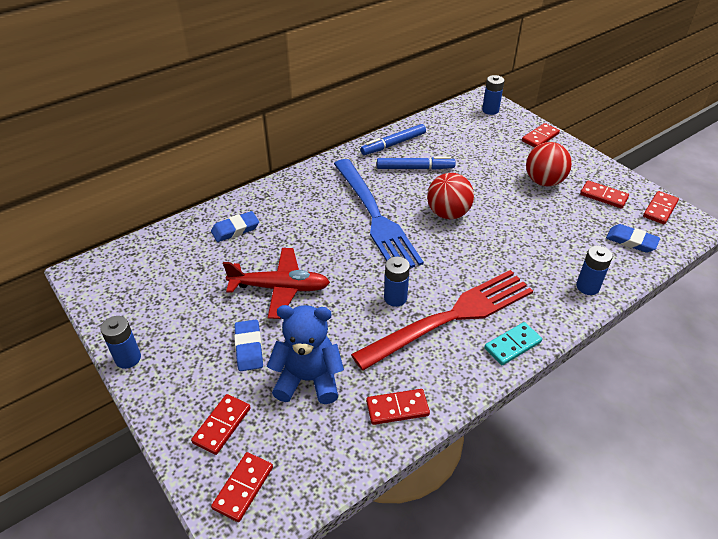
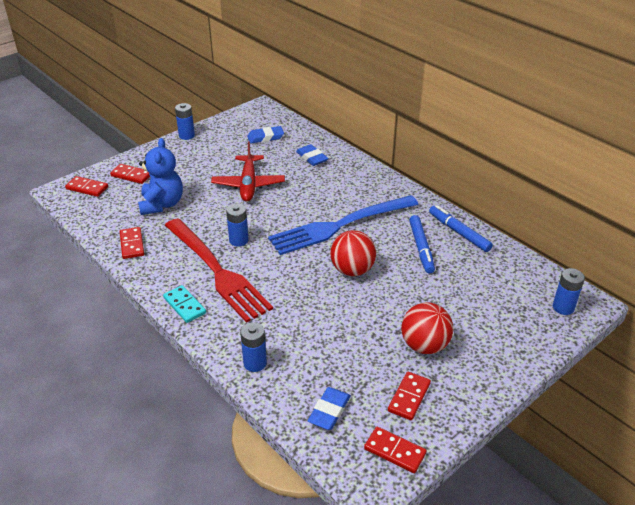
camera: 85 degrees right, 5 degrees down
blue eraser [234,320,263,371] -> blue eraser moved to [247,126,284,143]
red domino [522,123,560,148] -> none

